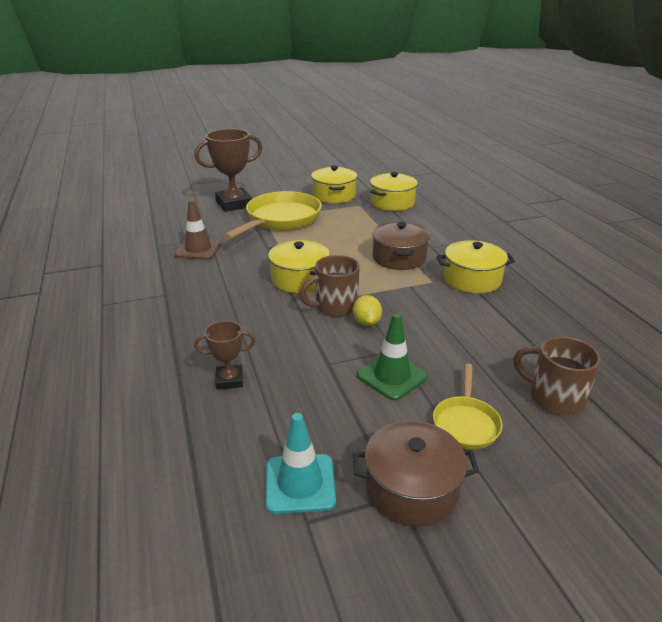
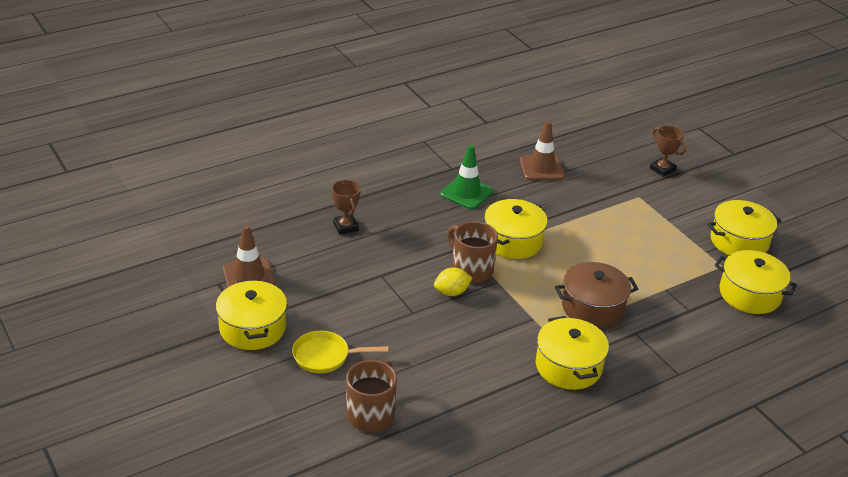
camera: 75 degrees right, 5 degrees up
brown trophy [194,129,263,212] -> brown trophy [650,126,686,177], size x0.52
yellow pan [223,191,322,240] -> none
turquoise traffic cone [265,413,336,514] -> brown traffic cone [223,225,275,287]
brown pot [353,420,479,527] -> yellow pot [216,279,287,350]
green traffic cone [357,313,428,401] -> green traffic cone moved to [440,145,493,210]

